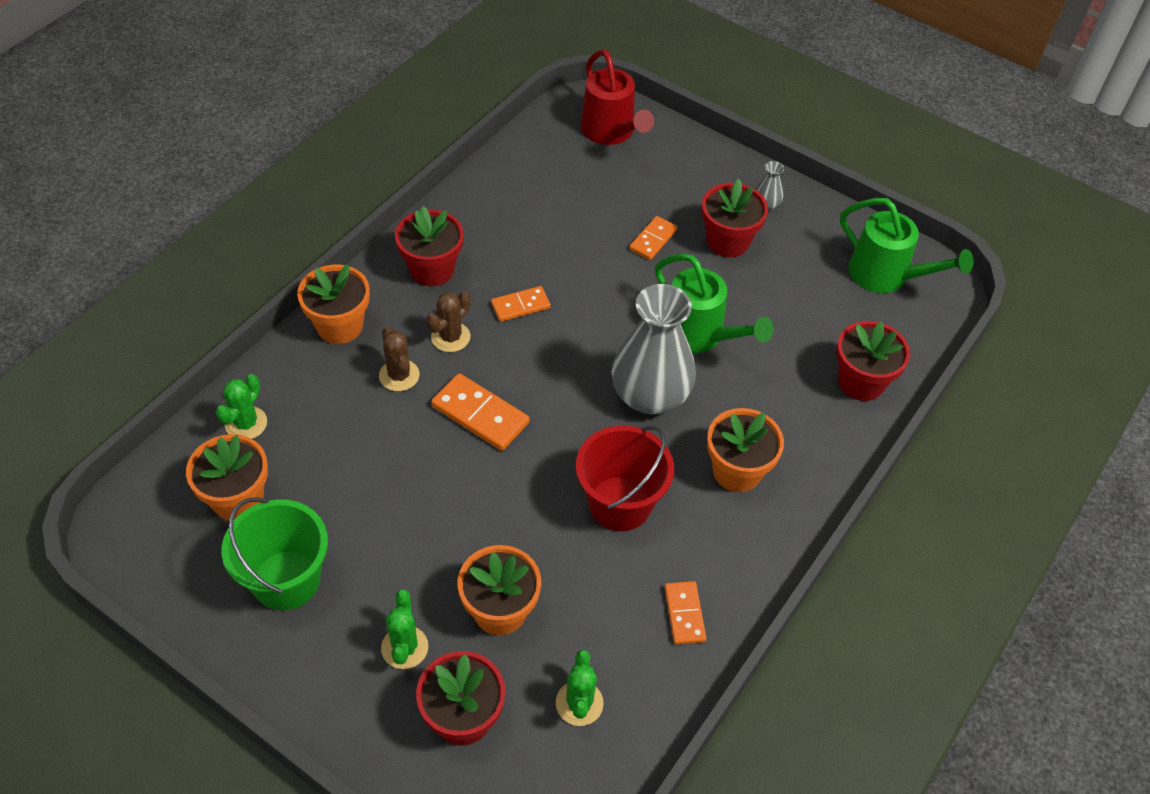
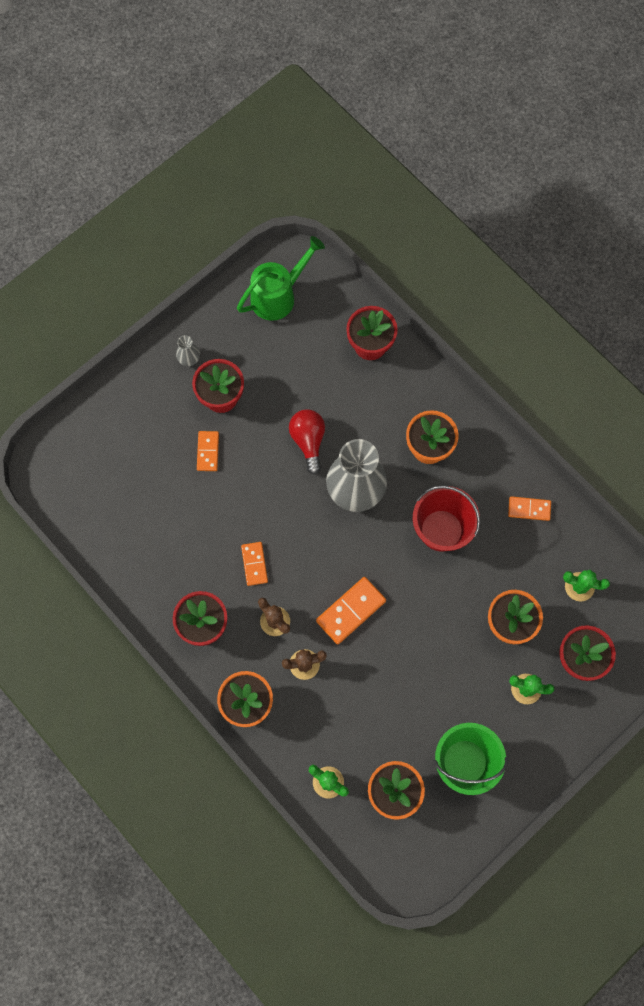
camera: 75 degrees left, 20 degrees up
red watering can [580,49,654,145] -> none
orange domino [629,216,678,260] -> orange domino turned 45 degrees clockwise [197,431,219,471]
green watering can [655,253,773,353] -> red light bulb [289,409,325,475]

